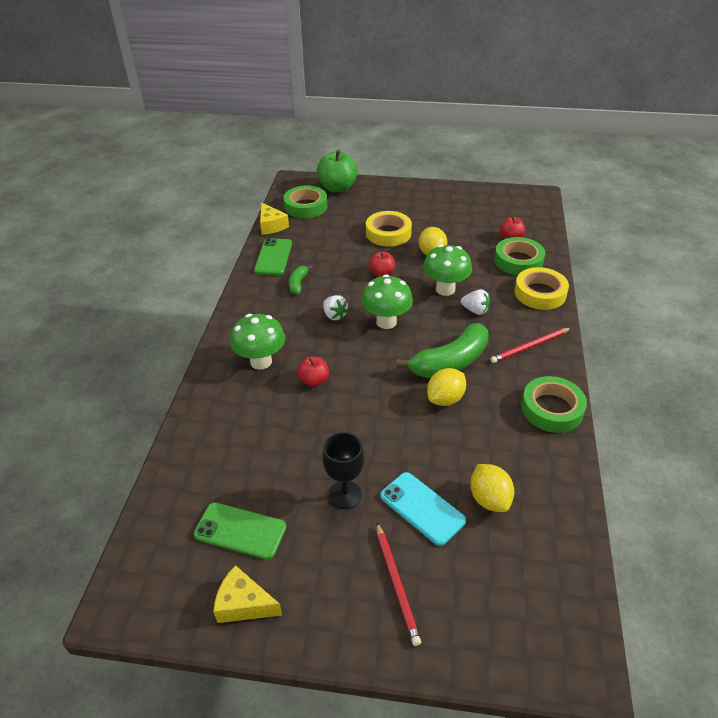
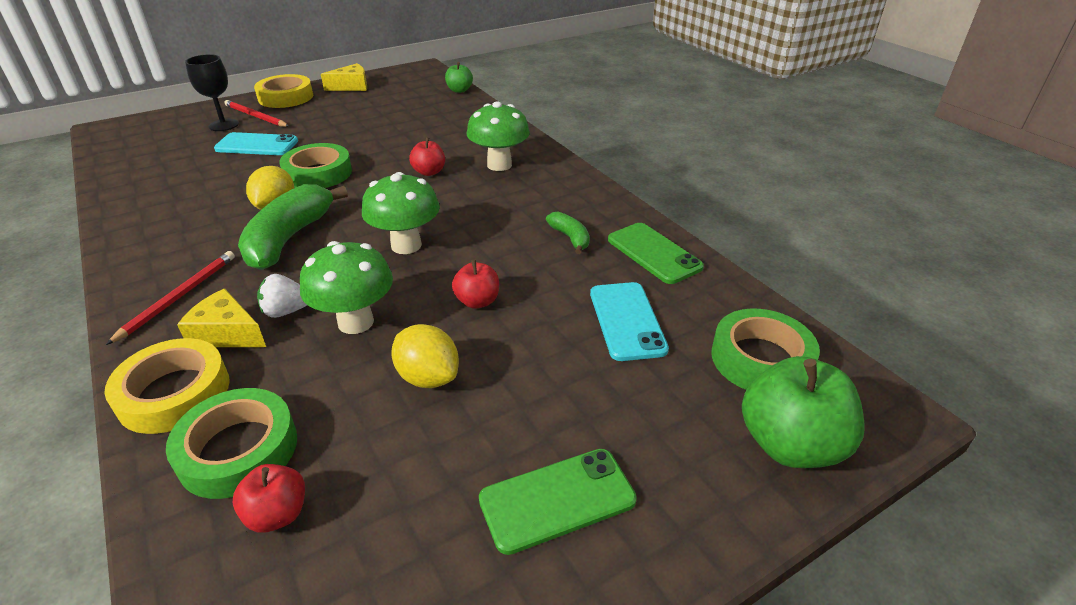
camera: 140 degrees right, 5 degrees down
green phone [194,502,286,560] -> green phone moved to [479,449,637,555]
yellow cheese [260,202,289,235] -> yellow cheese moved to [177,288,266,347]
black goblet [322,432,365,509] -> black goblet moved to [185,54,239,131]
white strawberry [323,295,349,320] -> none
yellow tape [366,211,412,247] -> yellow tape moved to [254,74,313,108]
yellow lemon [470,464,514,512] -> none
green tape [521,376,587,433] -> green tape moved to [279,143,352,188]
none -> green apple [445,62,473,93]
none -> turquoise phone [590,282,669,361]

